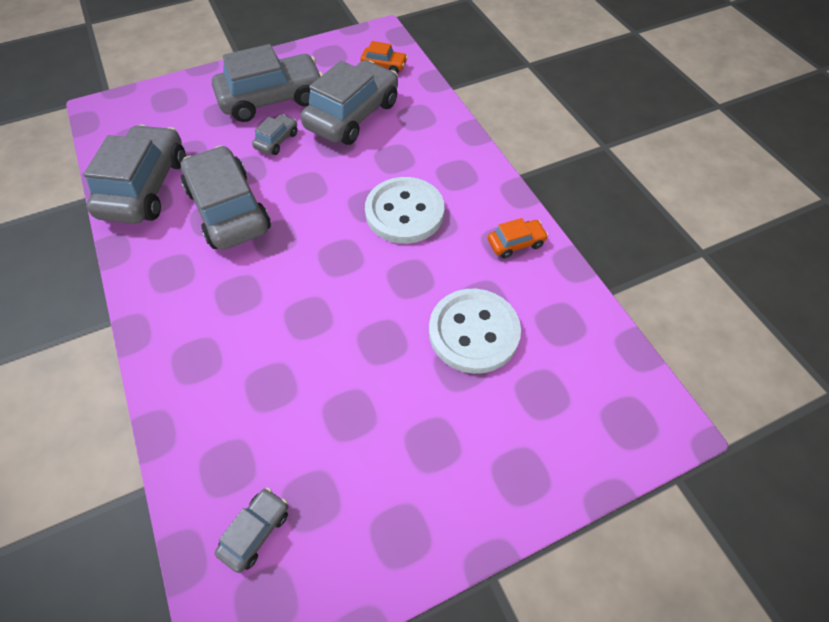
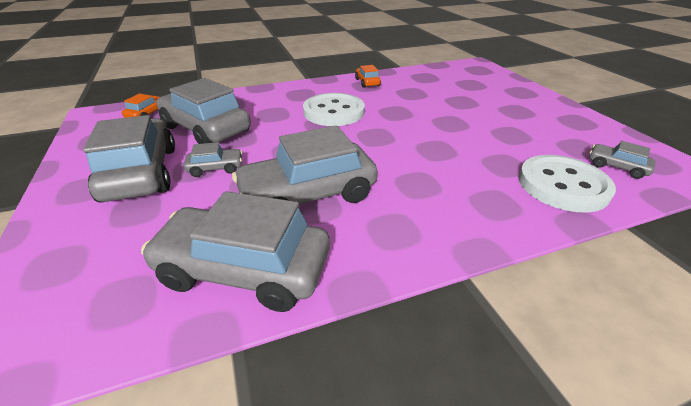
camera: 85 degrees left, 20 degrees down
grey car [252,114,297,155] -> grey car turned 135 degrees clockwise [184,142,243,177]
white button [429,289,521,374] -> white button moved to [519,155,616,212]

